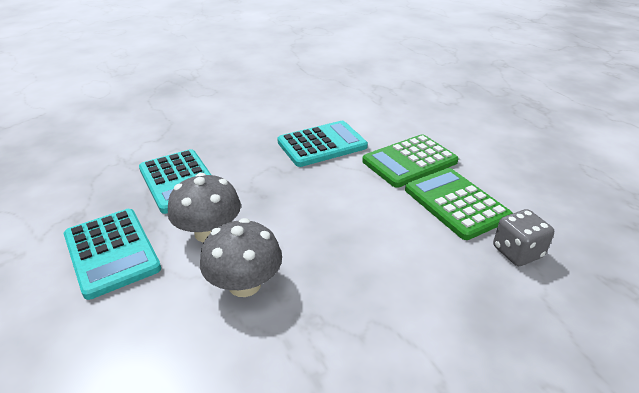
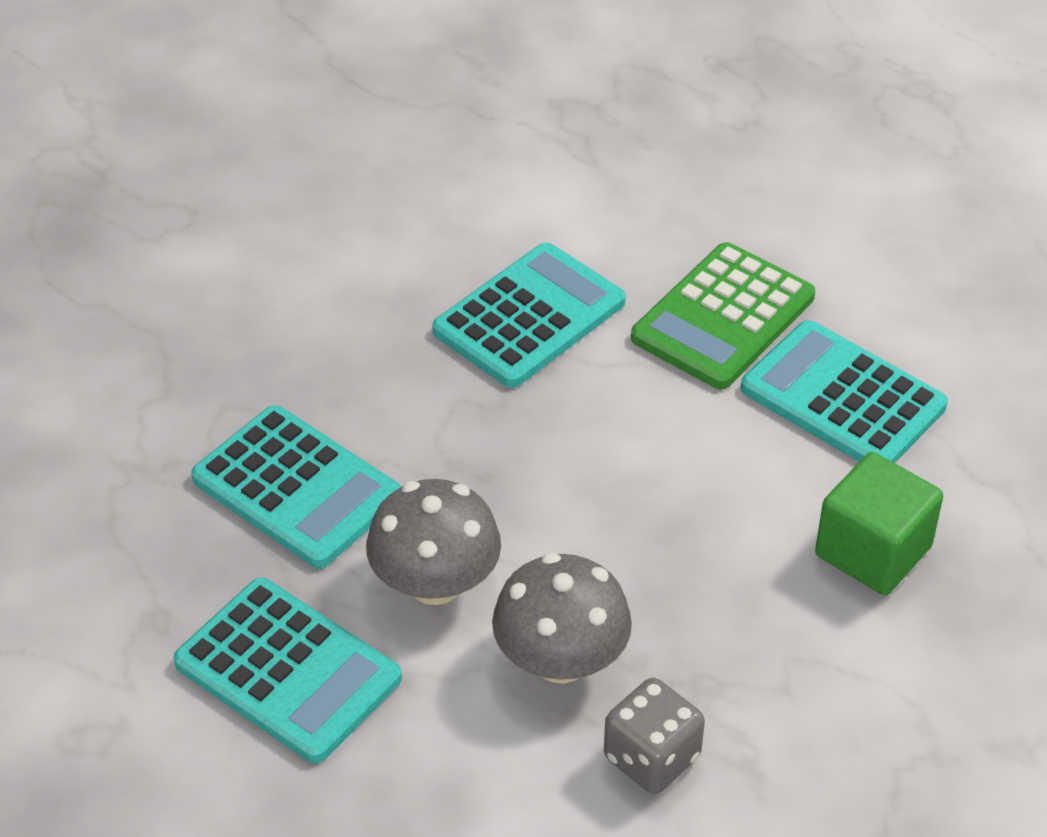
camera: 20 degrees left, 10 degrees up
green calculator [405,168,513,240] -> turquoise calculator [741,320,948,463]
grey dice [493,209,554,266] -> grey dice moved to [604,678,705,794]
none -> green cube [815,452,943,595]

